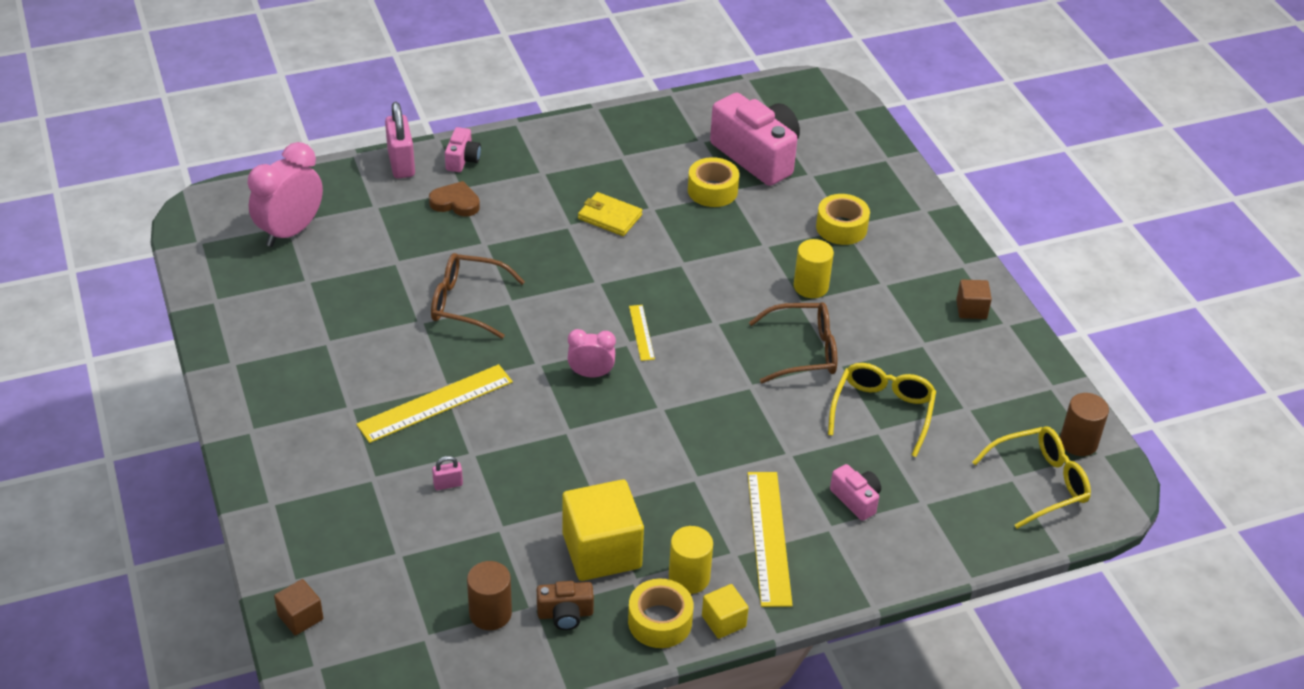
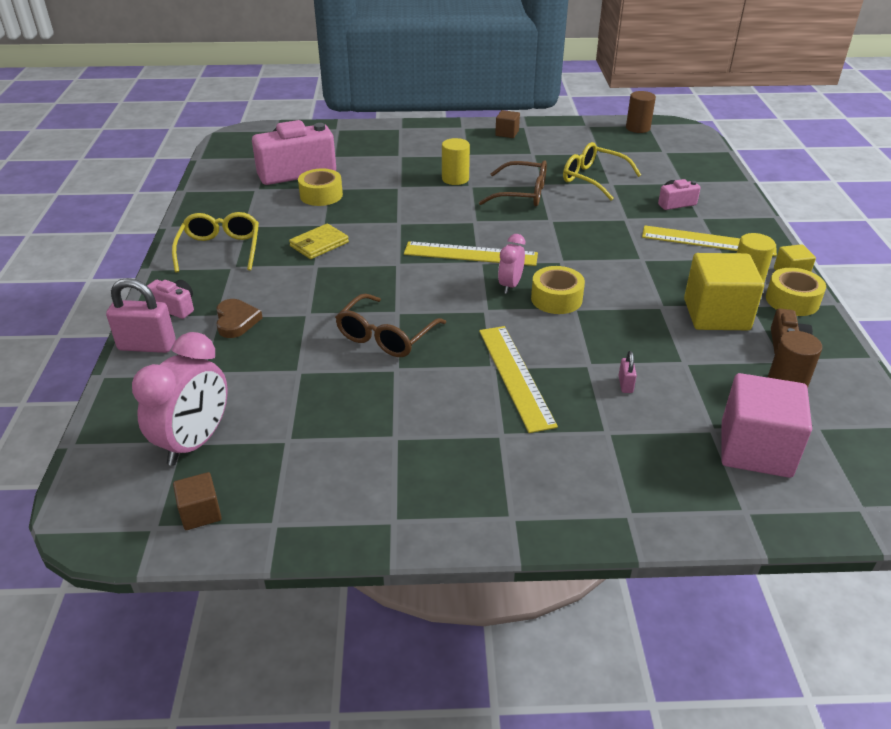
camera: 70 degrees left, 5 degrees down
pink clock [247,142,323,247] -> pink clock turned 120 degrees counterclockwise [132,332,227,466]
brown cube [274,579,323,635] -> brown cube moved to [173,472,222,530]
brown heart [429,181,480,217] -> brown heart turned 135 degrees clockwise [216,299,262,338]
yellow ruler [629,305,655,361] -> yellow ruler [404,241,538,266], size x1.95
brown glasses [749,302,837,383] -> brown glasses turned 90 degrees clockwise [479,160,547,207]
yellow tape [816,194,870,245] -> yellow tape moved to [531,266,585,314]
yellow glasses [972,426,1091,529] -> yellow glasses moved to [172,212,259,273]
none -> pink cube [721,373,812,478]

